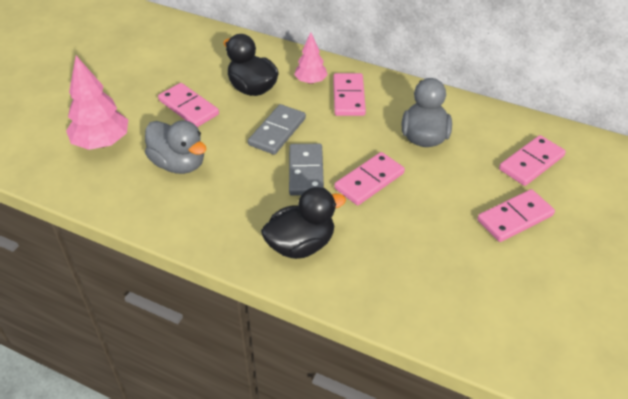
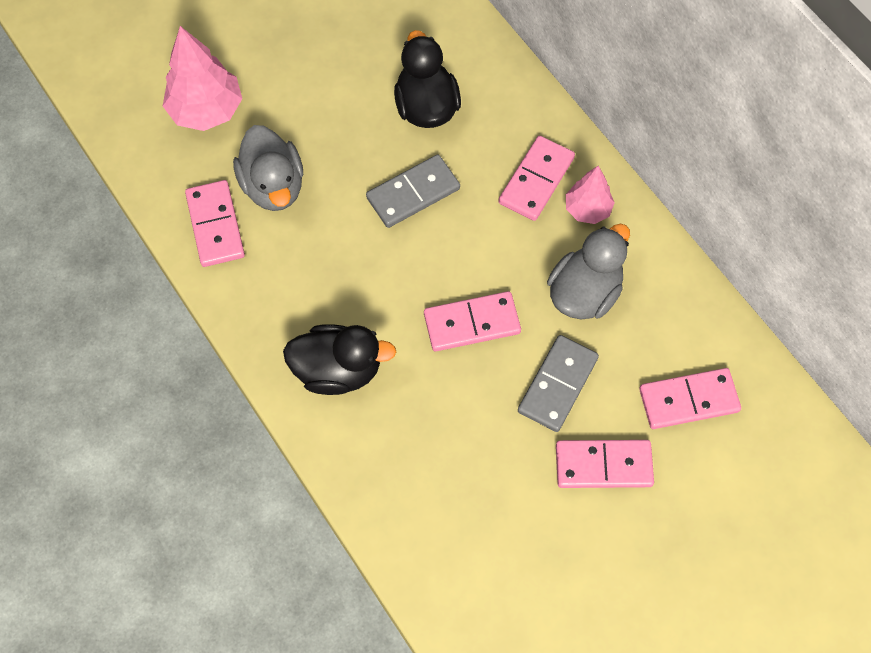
camera: 30 degrees right, 20 degrees up
pink domino [158,83,219,127] -> pink domino moved to [185,180,245,267]
grey domino [289,144,324,196] -> grey domino moved to [518,335,599,432]
pink tree [294,32,328,84] -> pink tree moved to [566,166,615,224]

